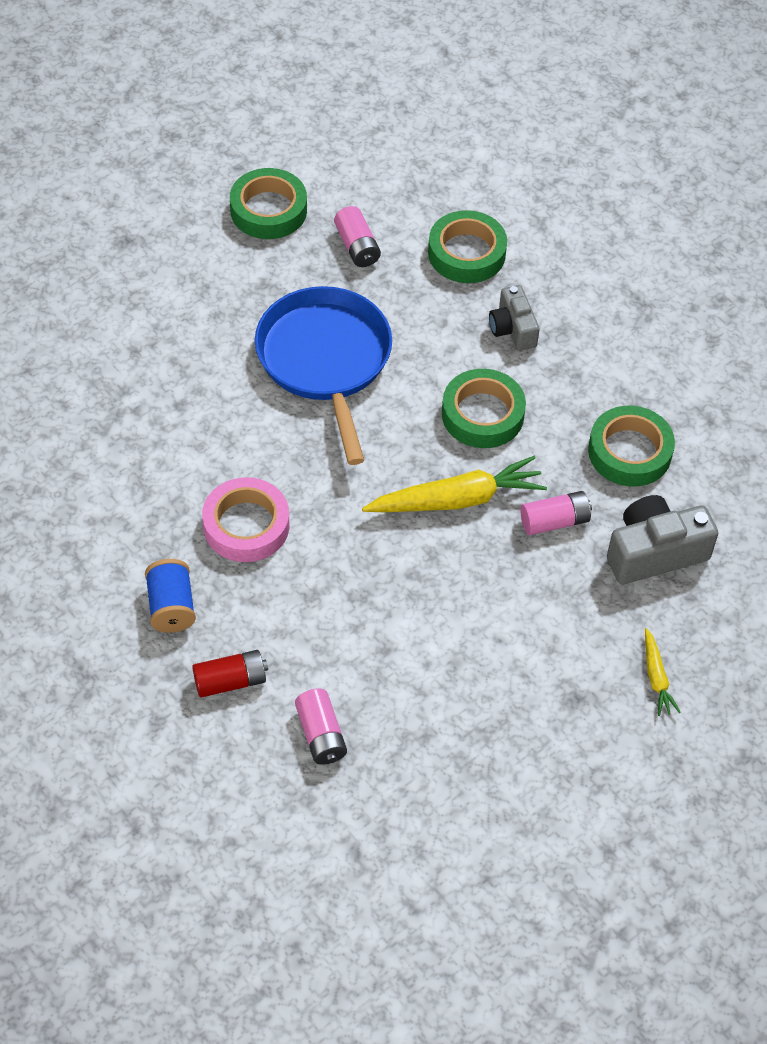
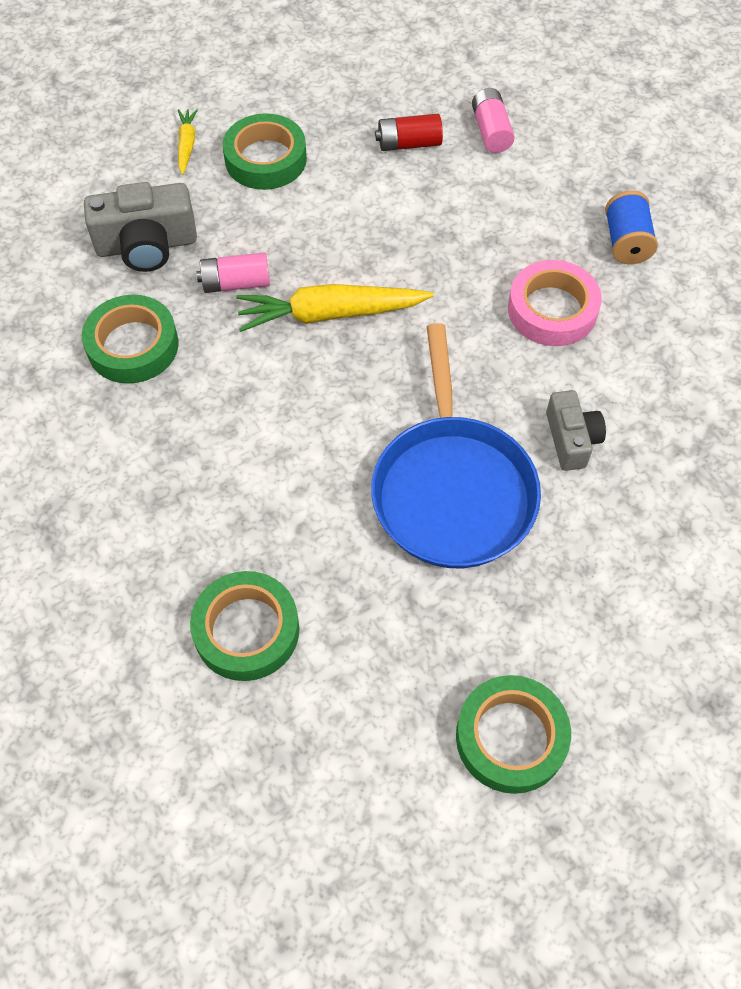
camera: 170 degrees left, 5 degrees up
red battery [192,650,268,698] -> red battery moved to [375,114,443,151]
pink battery [334,206,381,267] -> none
green tape [442,369,526,448] -> green tape moved to [222,113,307,190]
grey camera [489,285,540,351] -> grey camera moved to [546,390,606,471]

